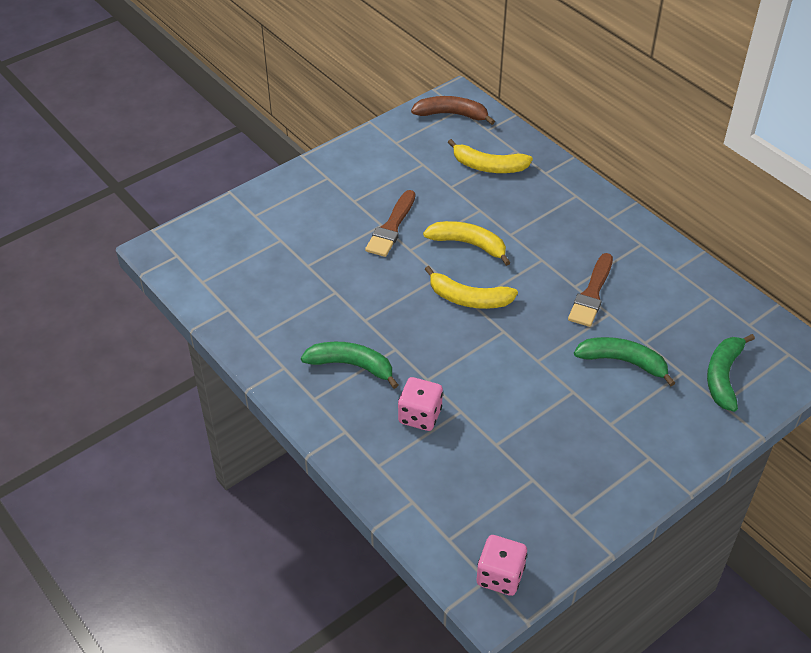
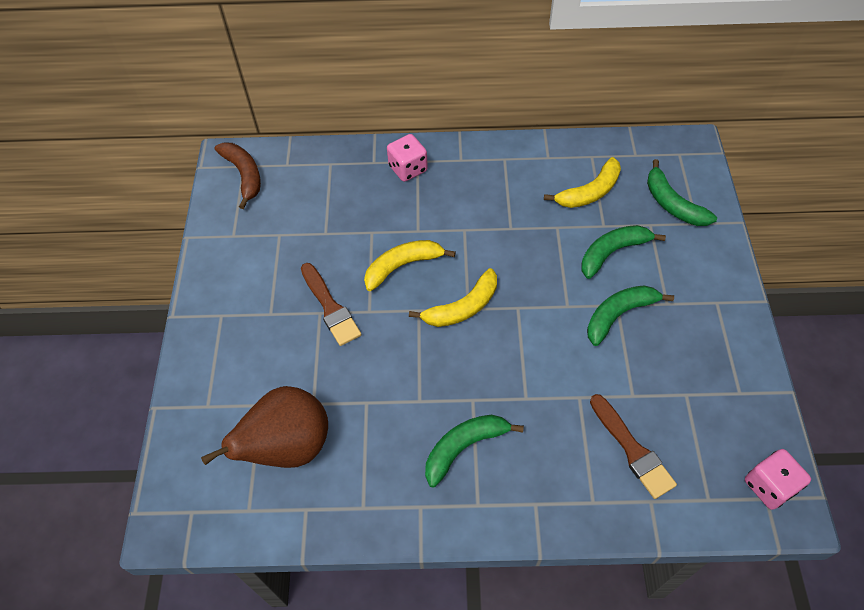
camera: 50 degrees left, 10 degrees up
pink dice [398,377,443,431] -> pink dice moved to [387,134,428,182]
brown banana [411,96,495,125] -> brown banana turned 105 degrees clockwise [215,142,261,209]
yellow banana [448,139,533,173] -> yellow banana moved to [544,157,621,208]
brown brush [568,253,613,327] -> brown brush moved to [590,394,677,499]
none -> brown pear [201,386,328,468]
none -> green banana [587,285,674,346]

